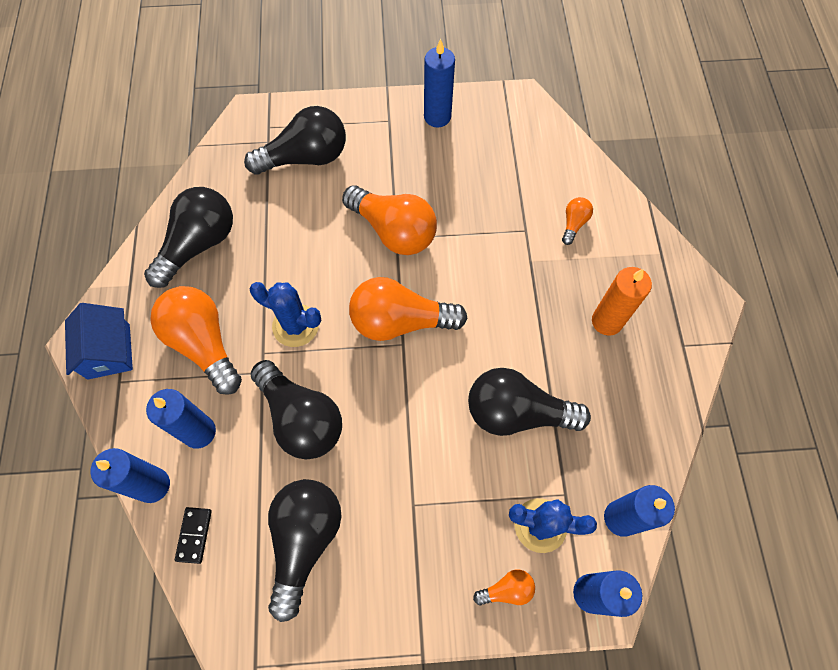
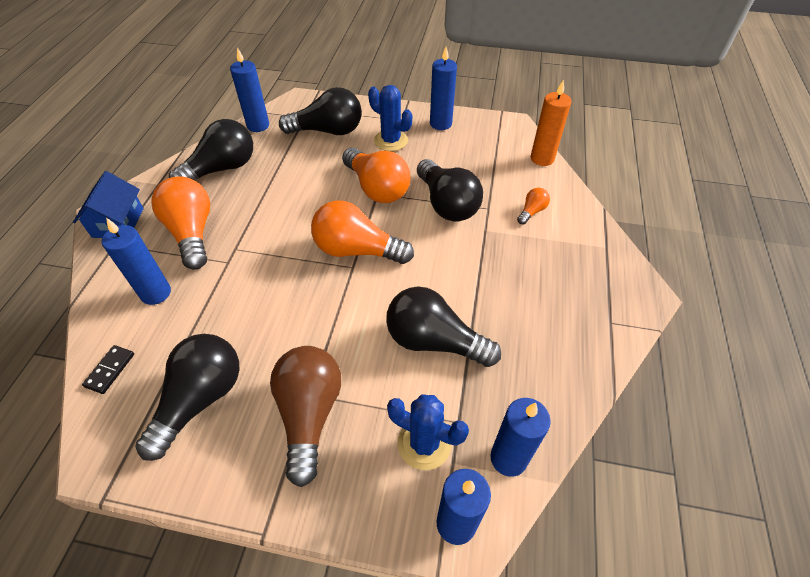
camera: 15 degrees right, 15 degrees down
blue candle [90,448,170,503] -> blue candle moved to [230,48,269,132]
blue cactus [249,282,321,347] -> blue cactus moved to [368,85,412,151]
black light bulb [250,360,342,459] -> black light bulb moved to [417,159,483,222]
orange light bulb [473,569,535,606] -> none
orange candle [592,267,652,336] -> orange candle moved to [531,80,571,166]
none -> brown light bulb [270,346,341,487]

